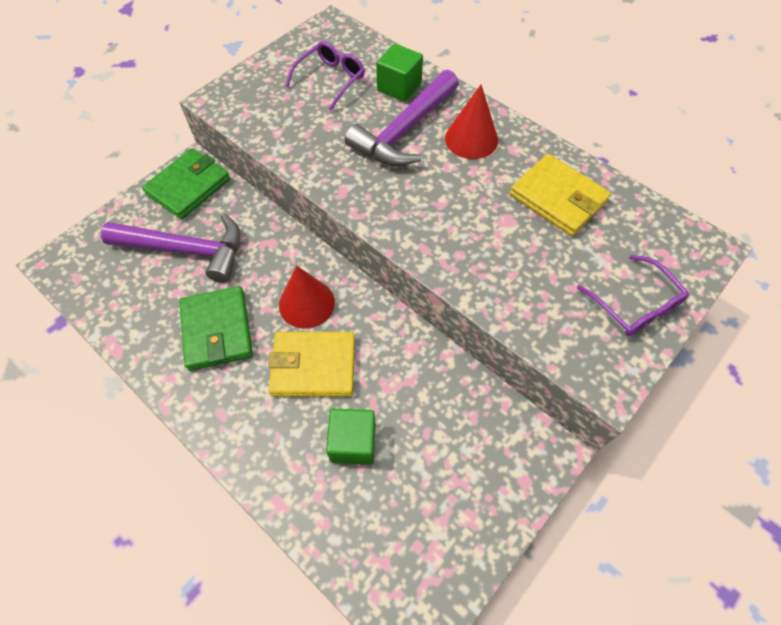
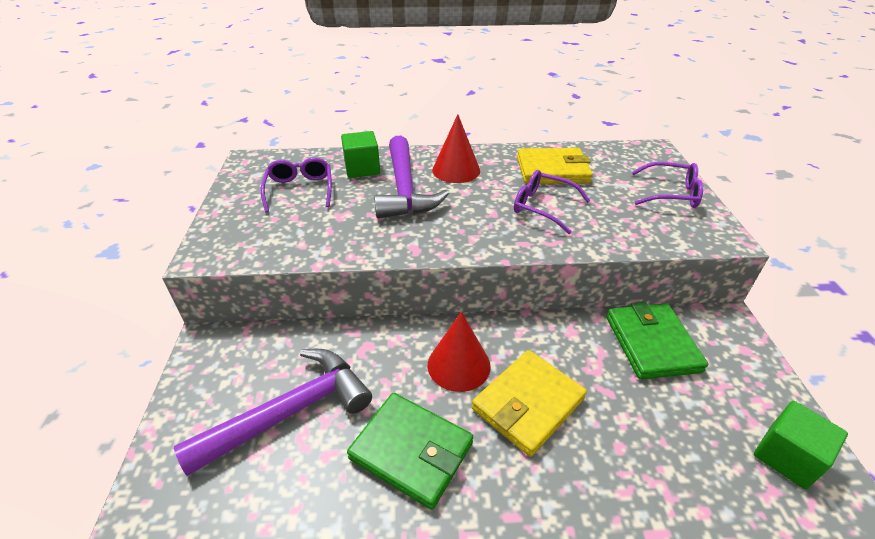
camera: 45 degrees left, 20 degrees down
green wallet [142,148,230,219] -> green wallet moved to [607,302,708,380]
green cube [326,409,376,465] -> green cube moved to [754,401,848,489]
none -> purple glasses [514,170,591,234]

